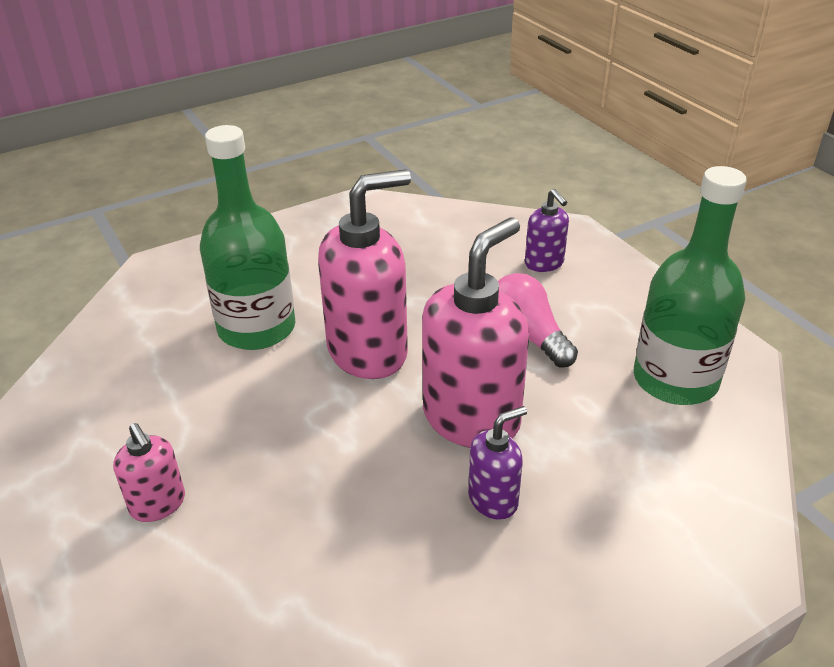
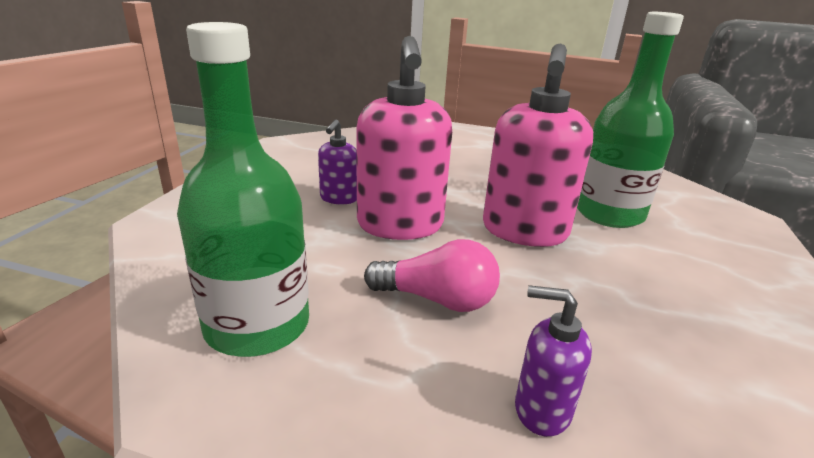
camera: 135 degrees right, 10 degrees down
pink soap dispenser [113,423,185,522] -> none

